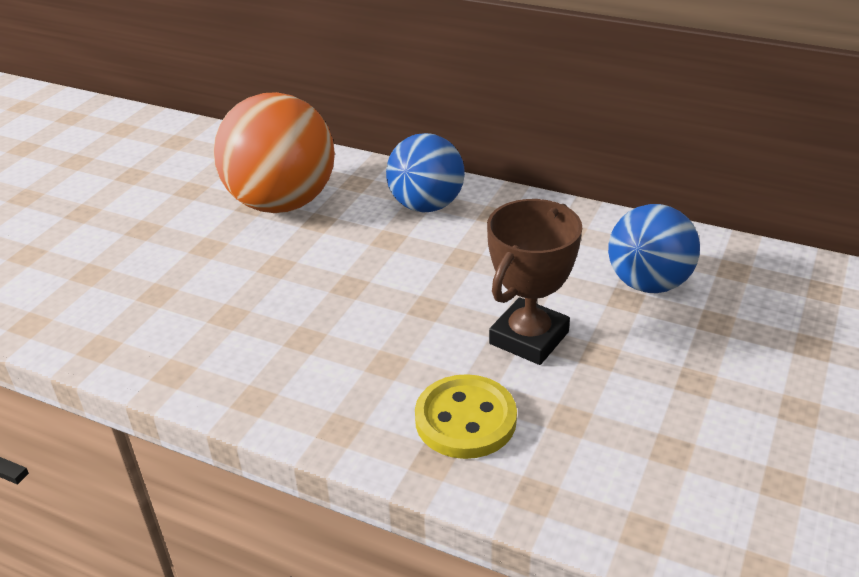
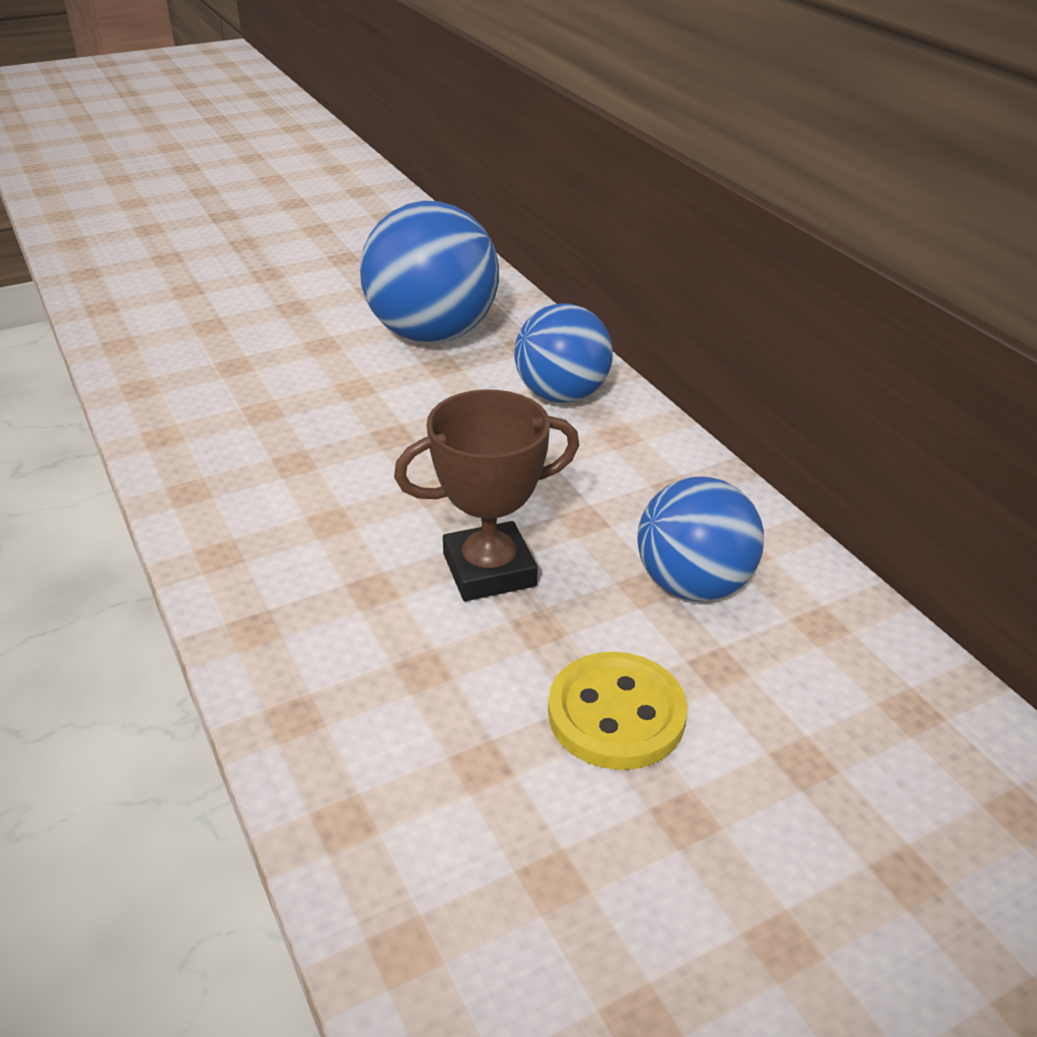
camera: 35 degrees right, 0 degrees up
orange ball [213,92,335,213] -> blue ball [360,201,499,343]
yellow button [415,374,517,459] -> yellow button moved to [548,652,687,770]

